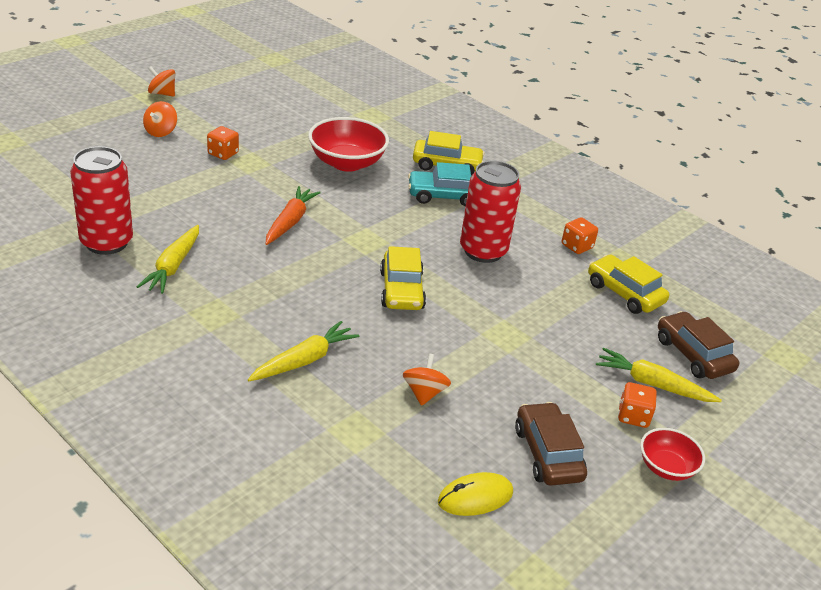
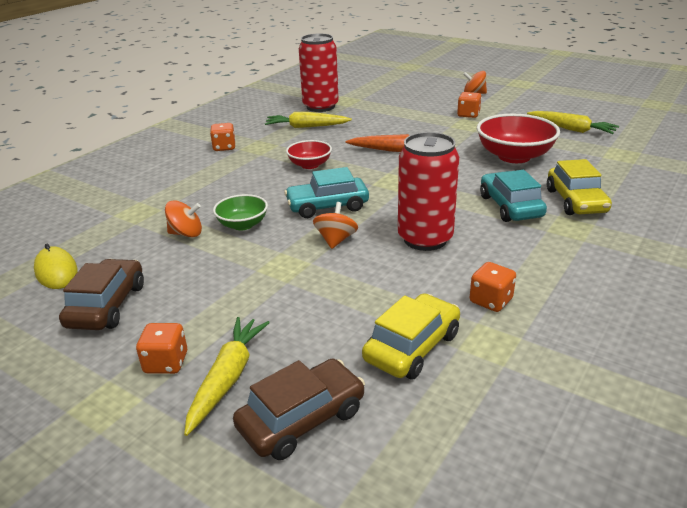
camera: 85 degrees right, 5 degrees down
orange spinning top [148,66,175,97] -> orange spinning top moved to [313,202,358,249]
yellow carrot [248,321,359,381] -> yellow carrot moved to [527,111,619,134]
yellow car [380,246,426,310] -> turquoise car [284,167,369,218]
brown car [515,402,587,486] -> brown car turned 60 degrees counterclockwise [59,259,144,330]
red bowl [640,428,705,481] -> red bowl moved to [286,140,332,169]
none -> orange dice [210,123,236,151]
none -> green bowl [213,194,268,230]

